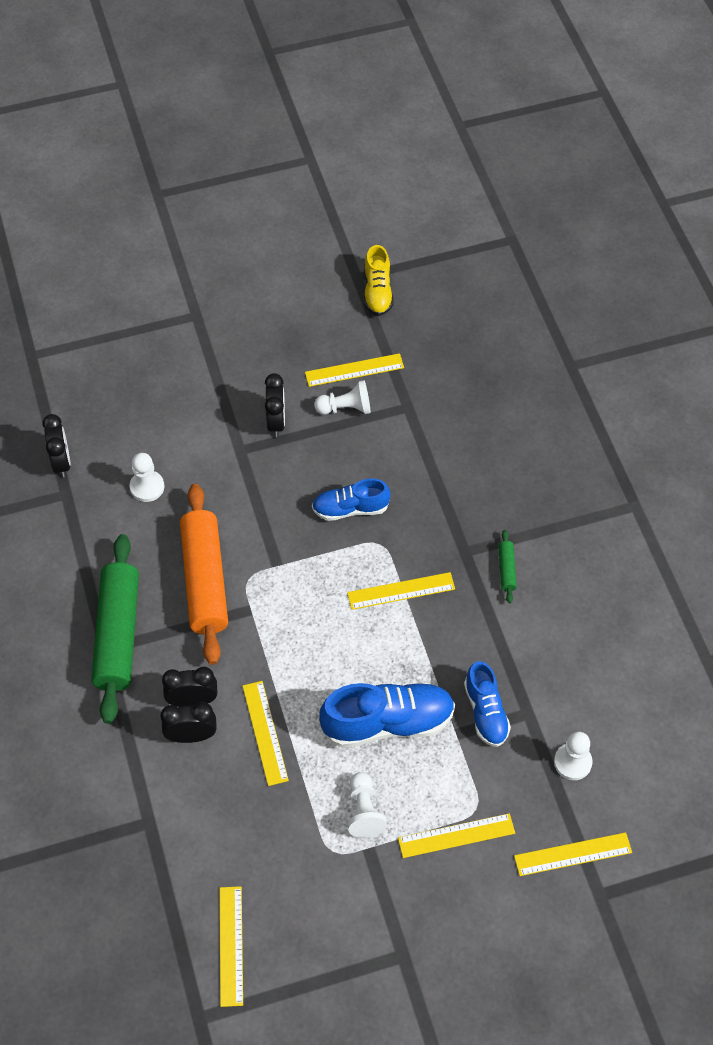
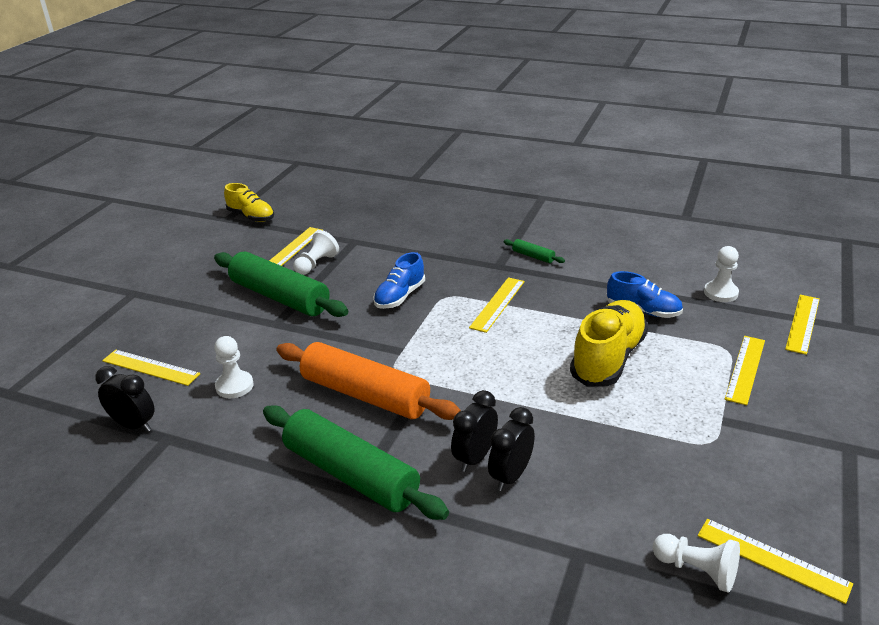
camera: 50 degrees left, 25 degrees down
yellow ruler [243,681,289,786] -> yellow ruler moved to [102,350,200,386]
black clock [265,373,285,437] -> green rolling pin [214,251,348,317]
blue shoe [319,682,455,748] -> yellow shoe [570,300,648,387]
white pawn [348,772,387,838] -> white pawn moved to [653,534,740,593]

